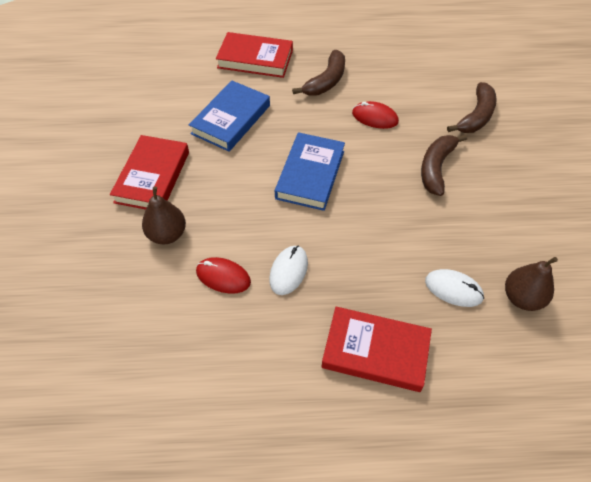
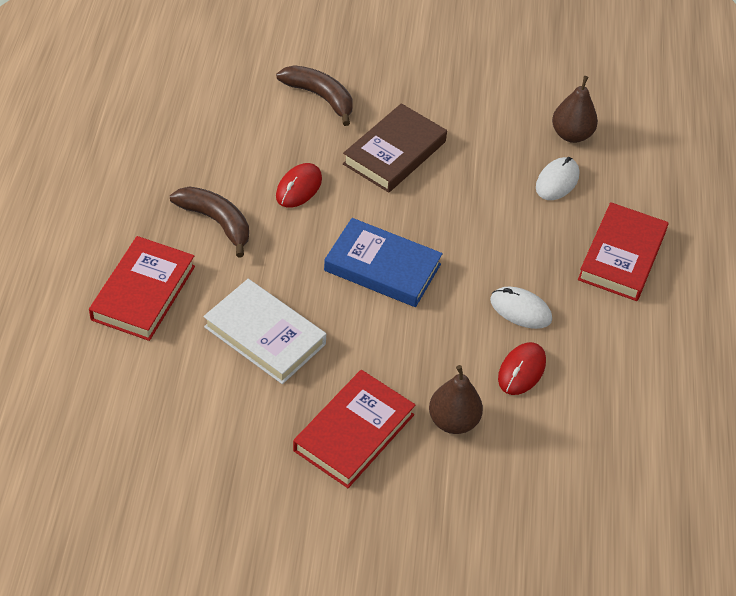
camera: 85 degrees left, 5 degrees down
red book [110,135,189,210] -> red book turned 75 degrees counterclockwise [293,370,416,488]
blue book [189,80,270,152] -> white book [204,279,326,384]
brown banana [421,134,467,196] -> brown book [343,103,447,193]

